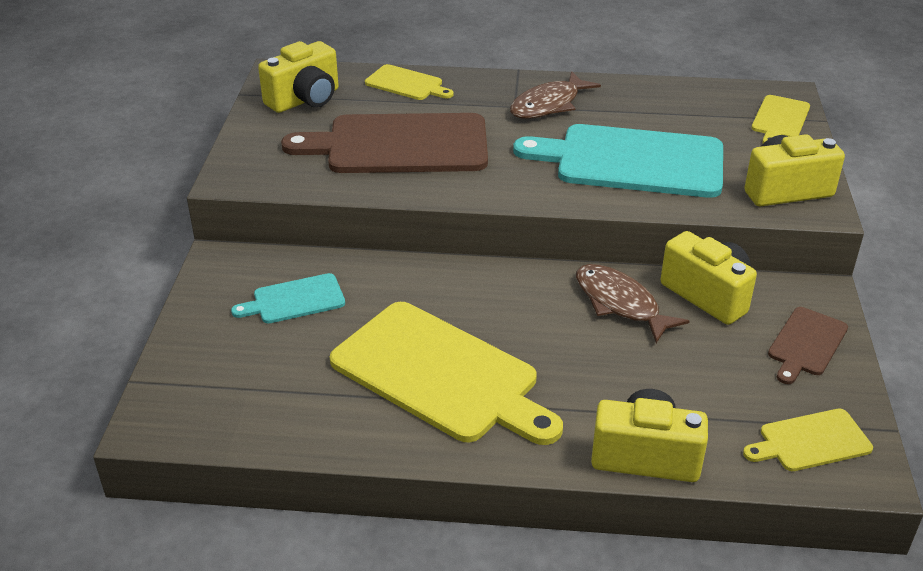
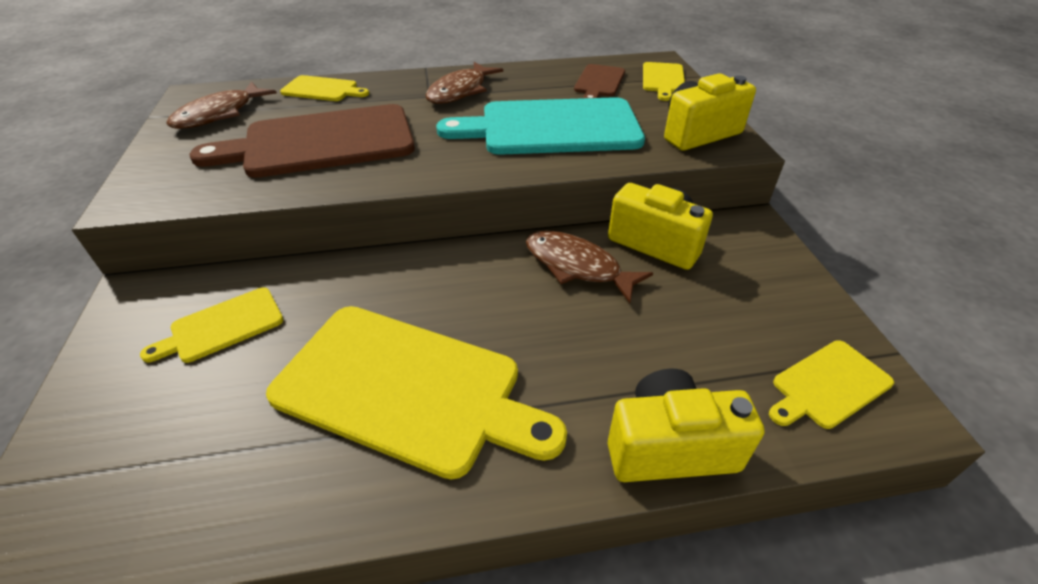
camera: 15 degrees left, 5 degrees up
turquoise cutting board [231,273,345,323] -> yellow cutting board [140,288,283,363]
yellow camera [258,41,339,113] -> brown fish [166,82,277,129]
brown cutting board [768,307,848,384] -> brown cutting board moved to [574,64,625,98]

